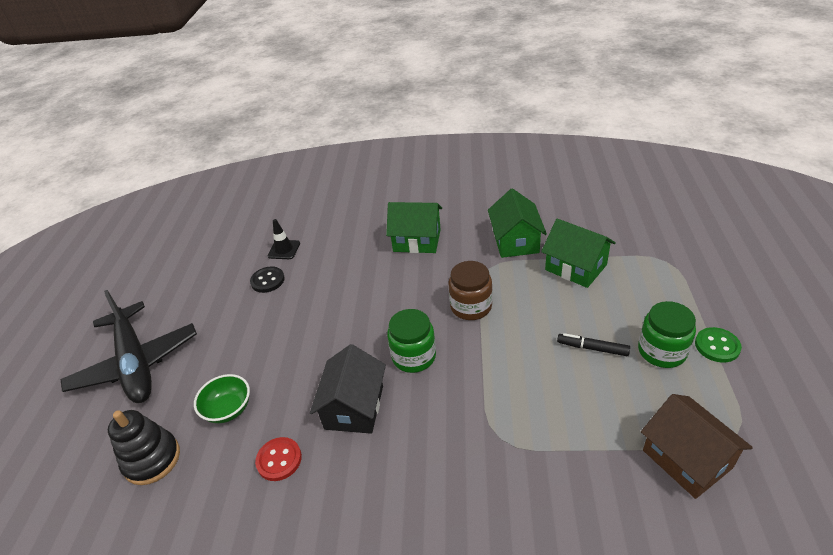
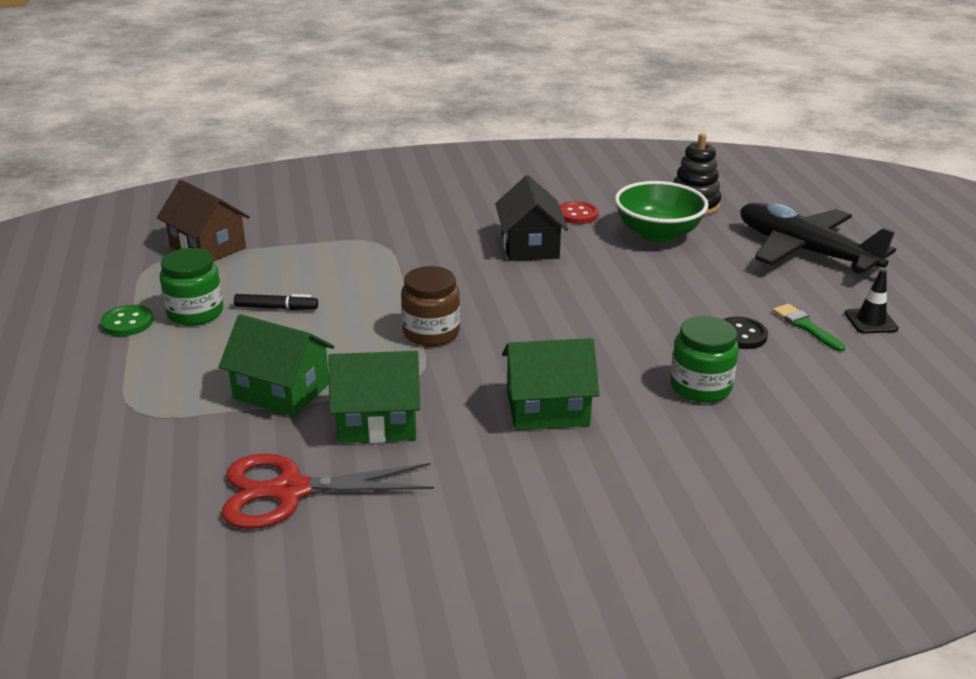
camera: 160 degrees right, 10 degrees down
green bowl [194,374,250,423] -> green bowl [615,181,709,243], size x1.62
black traffic cone [268,219,300,259] -> black traffic cone moved to [844,269,899,334]
green jar [387,309,436,373] -> green jar moved to [670,316,739,403]
green house [488,188,547,258] -> green house turned 75 degrees counterclockwise [328,351,420,443]
none -> red scissors [222,453,434,529]
none -> green brush [773,304,845,352]

